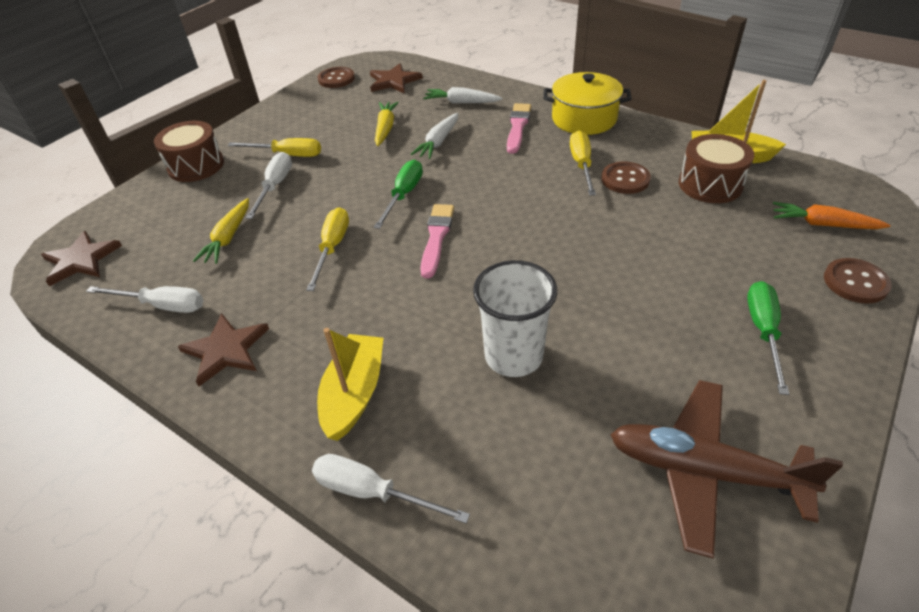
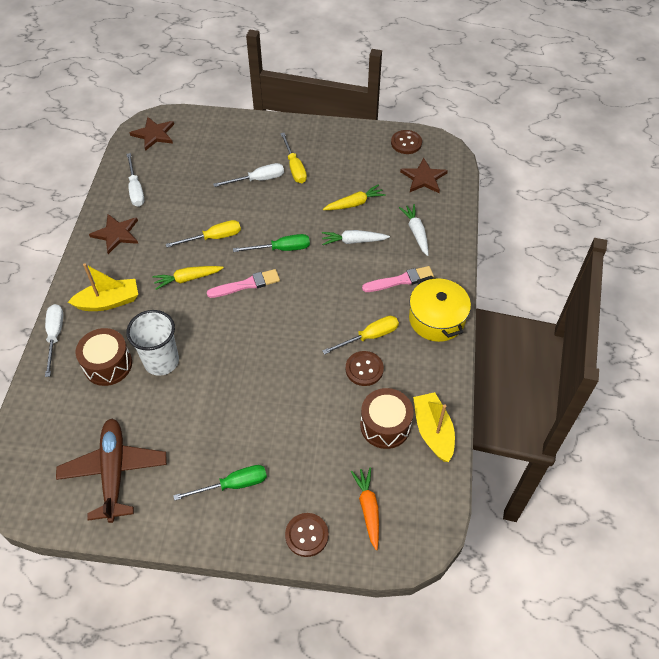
camera: 60 degrees right, 10 degrees up
brown drum [154,121,224,182] -> brown drum moved to [76,328,132,386]
yellow carrot [193,198,249,264] -> yellow carrot moved to [153,266,223,290]

